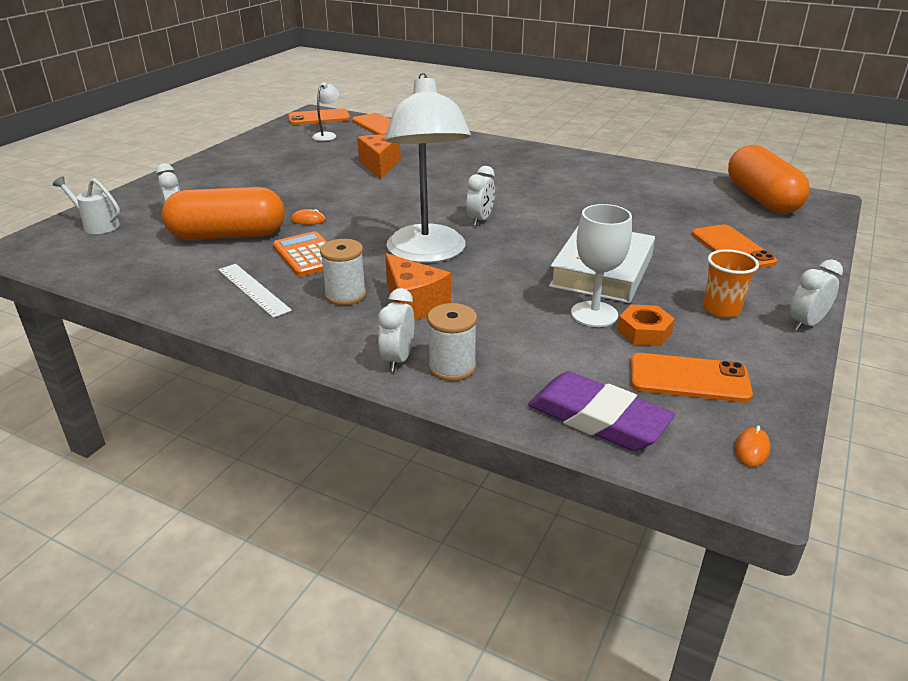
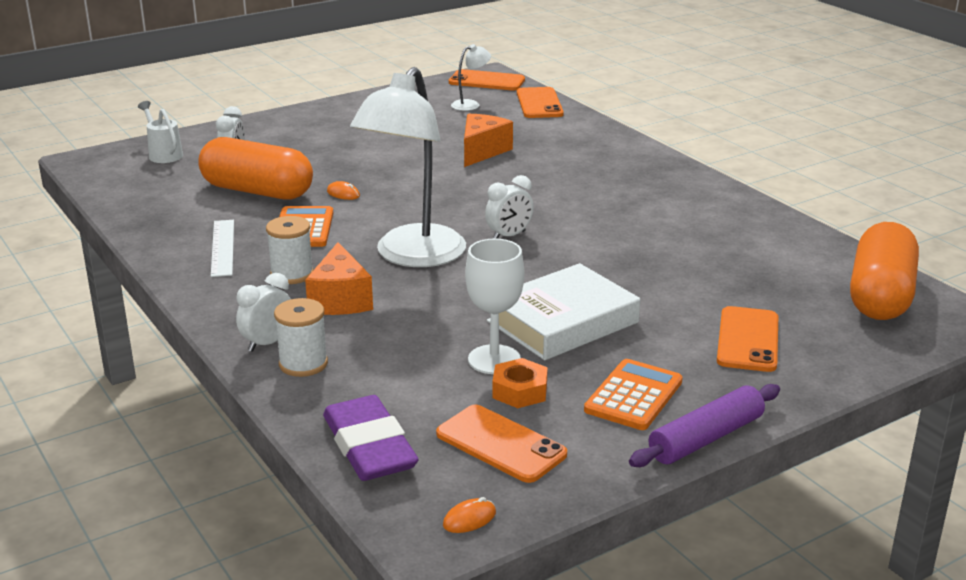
camera: 30 degrees right, 5 degrees down
orange cup [703,249,759,318] -> orange calculator [584,359,683,430]
white clock [790,259,843,331] -> purple rolling pin [629,384,780,467]

